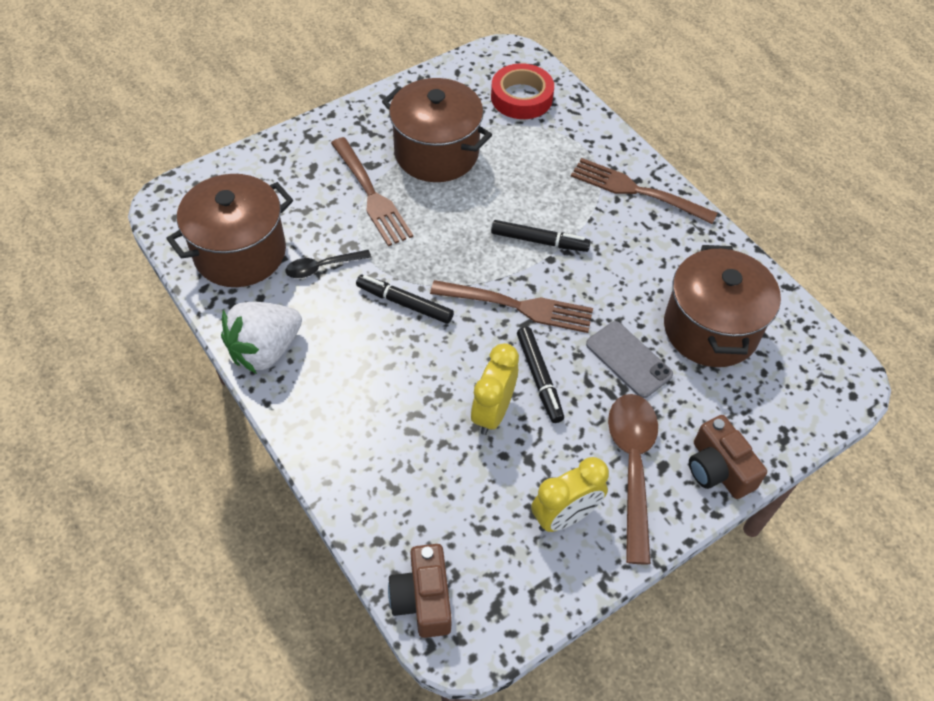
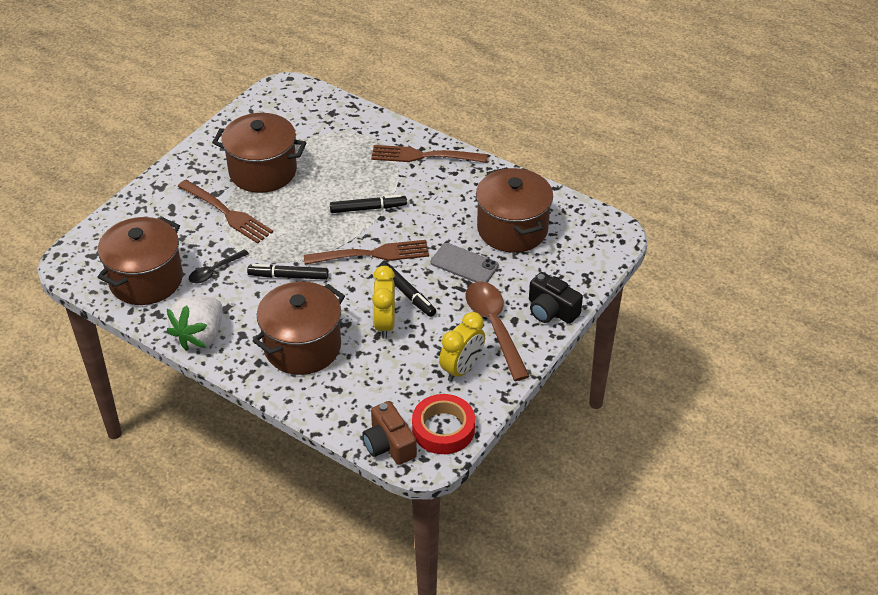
camera: 20 degrees left, 10 degrees down
red tape [491,63,554,119] -> red tape moved to [412,394,475,454]
brown camera [689,415,767,499] -> black camera [529,272,583,324]
none -> brown pot [253,281,345,375]

